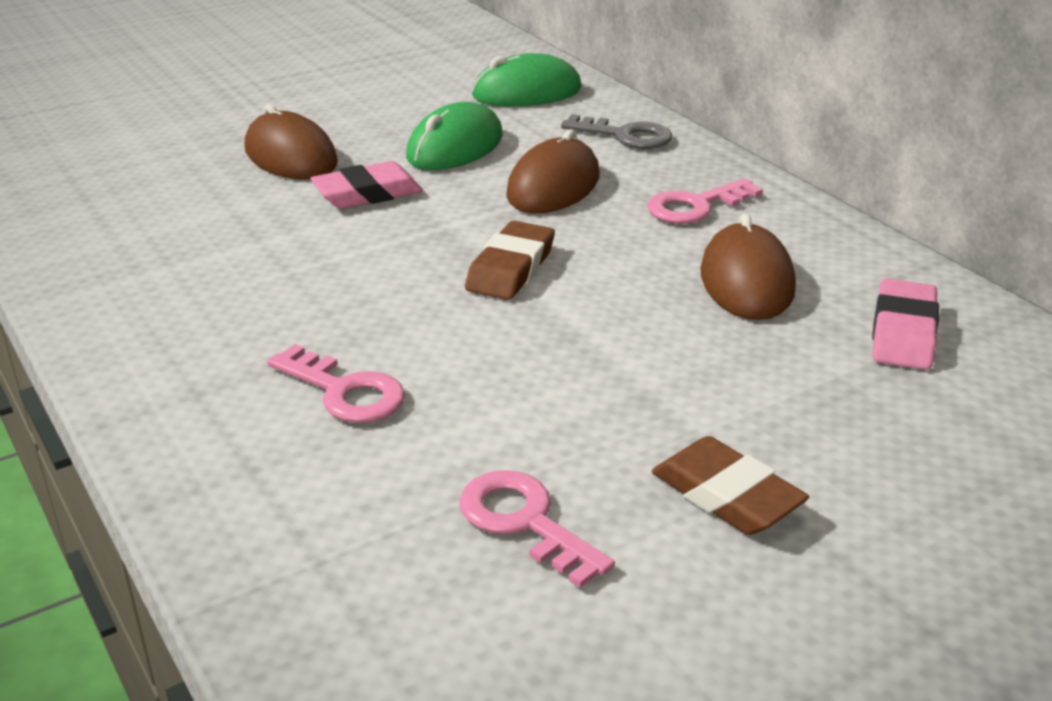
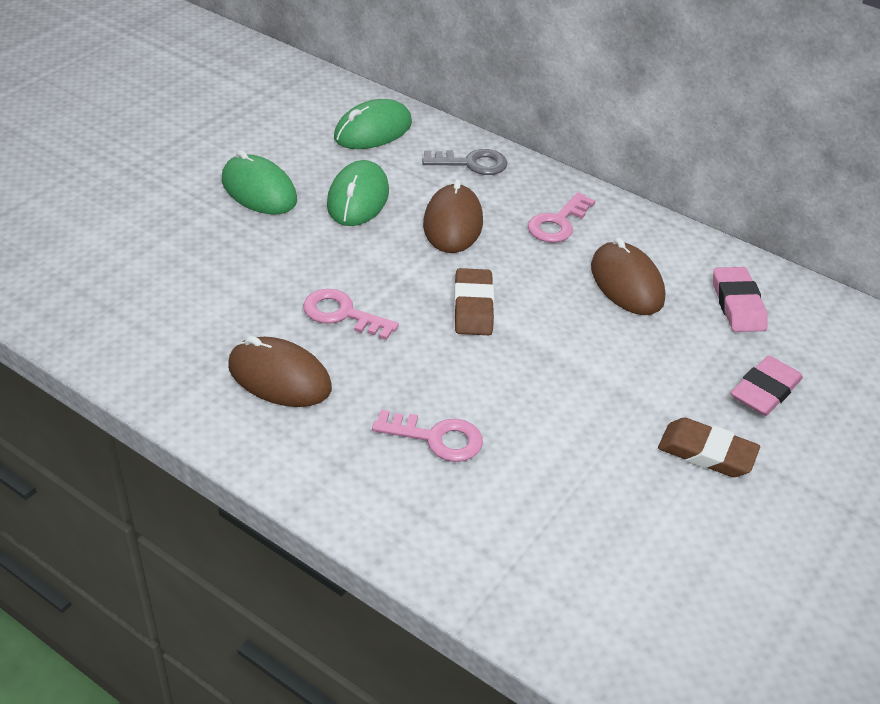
camera: 25 degrees left, 10 degrees up
brown mouse [245,104,338,180] -> brown mouse moved to [228,336,332,407]
pink eraser [310,161,423,209] -> pink eraser moved to [731,356,803,416]
pink key [459,470,615,588] -> pink key moved to [303,289,399,340]
none -> green mouse [222,150,297,215]

